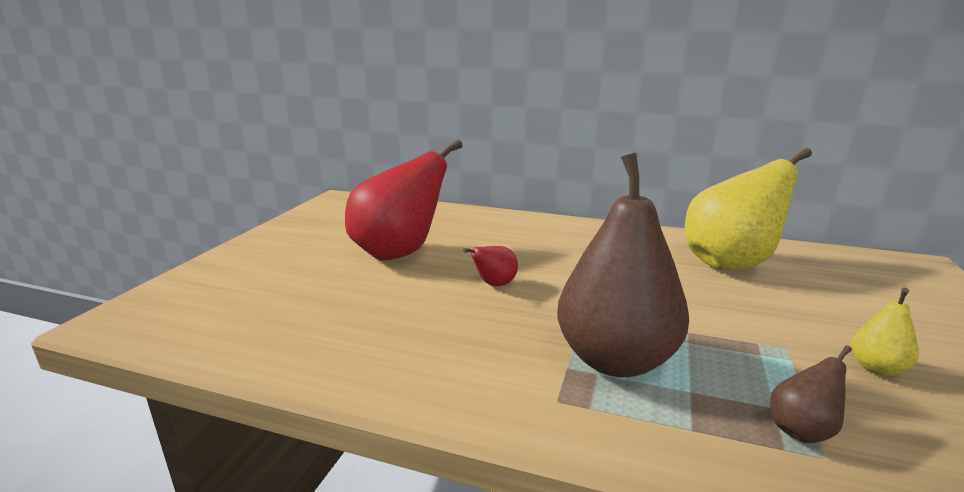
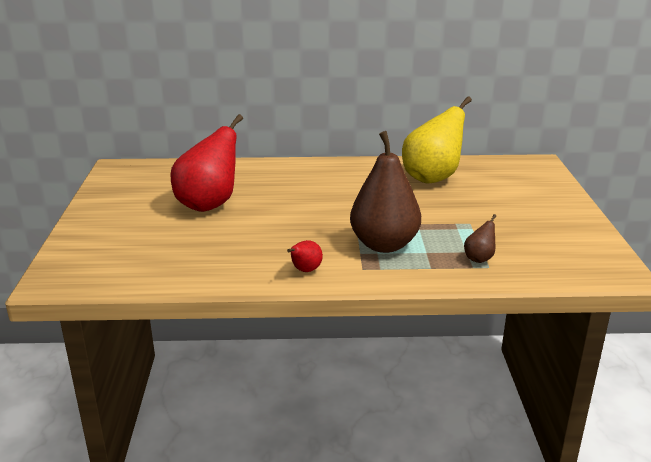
camera: 20 degrees left, 5 degrees up
red pear [463,246,518,286] -> red pear moved to [287,240,323,272]
yellow pear [851,288,919,376] -> none

